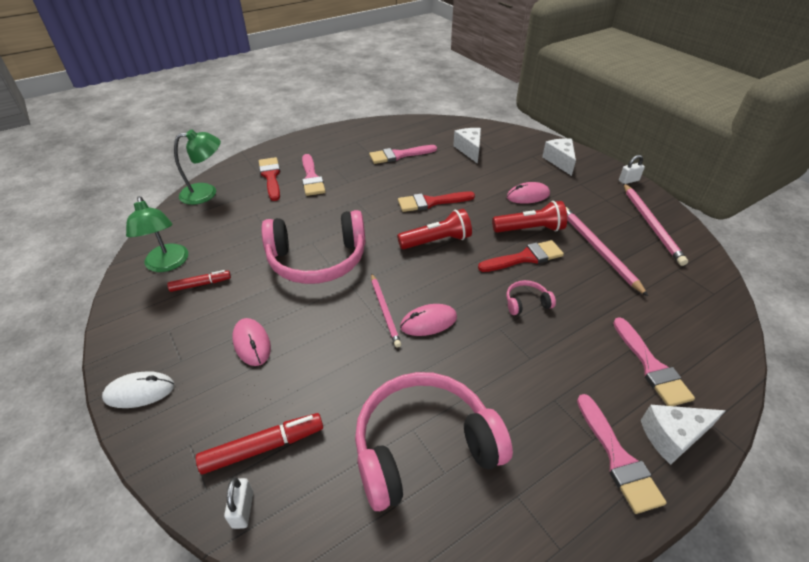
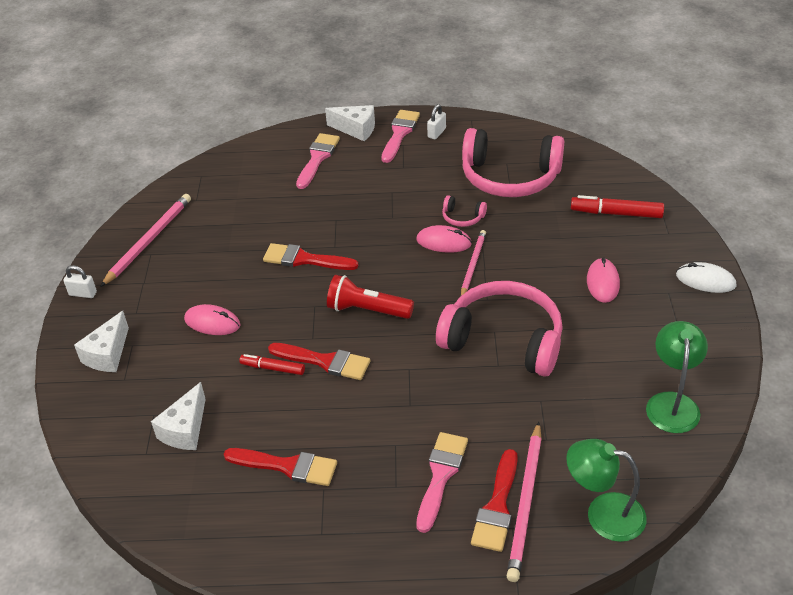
camera: 145 degrees left, 0 degrees up
red marker [167,270,231,292] -> red marker moved to [239,354,305,375]
white padlock [224,477,254,529] -> white padlock moved to [427,104,446,139]
pink brush [369,145,437,164] -> red brush [224,448,337,486]
red flashlight [492,201,567,233] -> none
pink headphones [506,280,556,315] -> pink headphones moved to [442,195,487,227]
pink pencil [566,207,648,296] -> pink pencil moved to [507,422,542,582]

